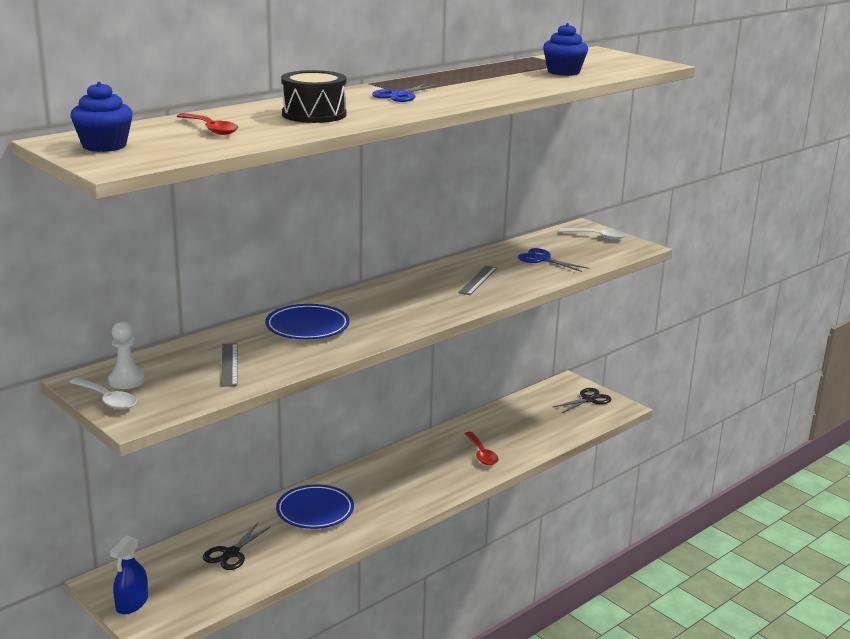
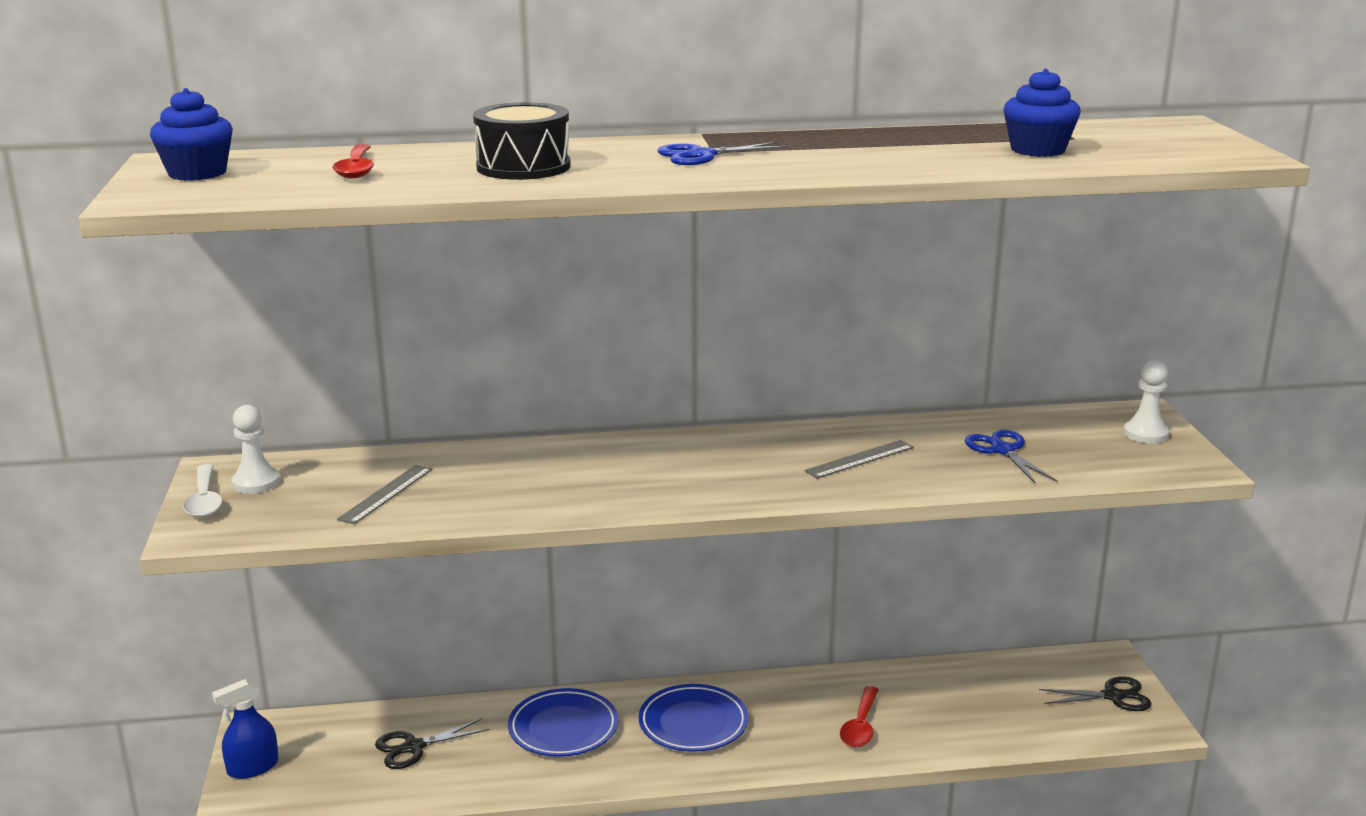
camera: 35 degrees right, 0 degrees up
blue plate [265,304,350,339] -> blue plate moved to [638,684,748,752]
white spoon [559,228,627,240] -> white pawn [1123,360,1169,443]

